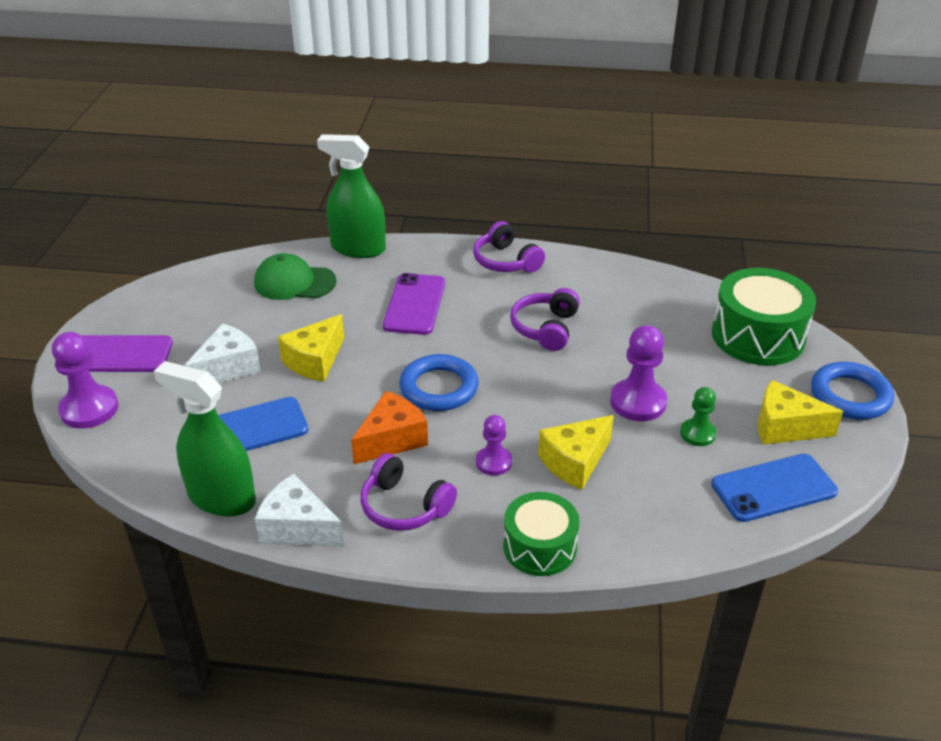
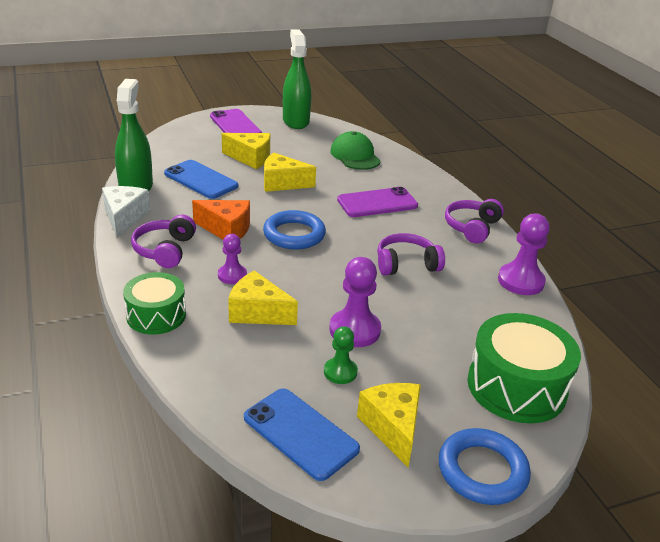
camera: 60 degrees right, 5 degrees down
purple pawn [52,332,118,429] -> purple pawn moved to [498,214,550,295]
white cheese [184,323,261,383] -> yellow cheese [222,133,270,169]
green spray bottle [317,134,386,258] -> green spray bottle moved to [283,30,311,129]

